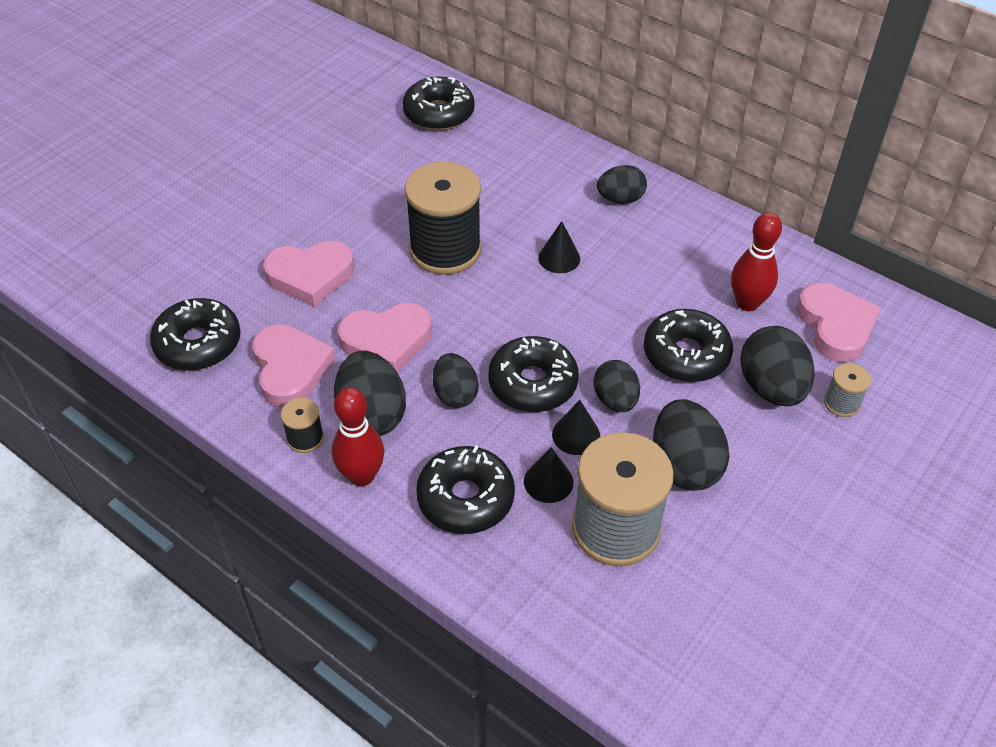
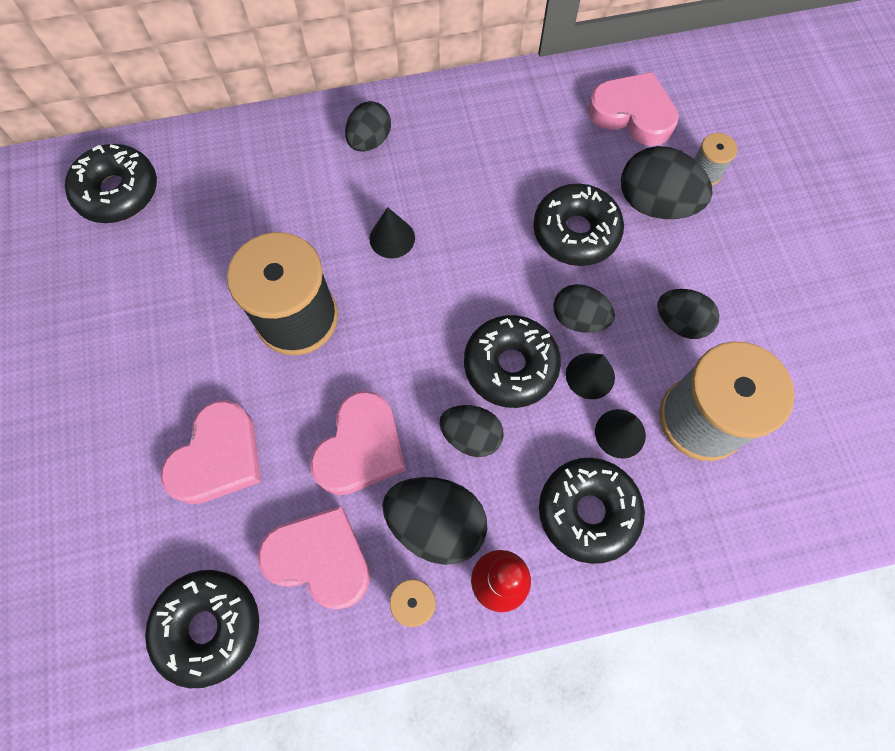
camera: 50 degrees left, 20 degrees up
black egg [653,399,729,491] -> black egg [658,289,719,339], size x0.65
red bowling pin [731,212,782,311] -> none

